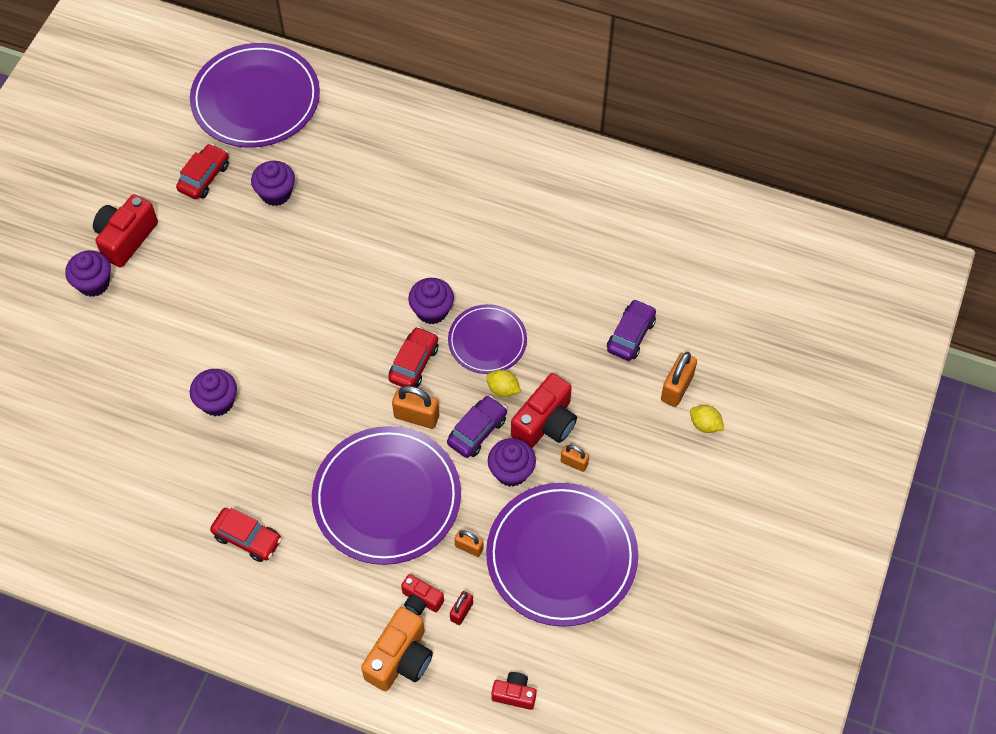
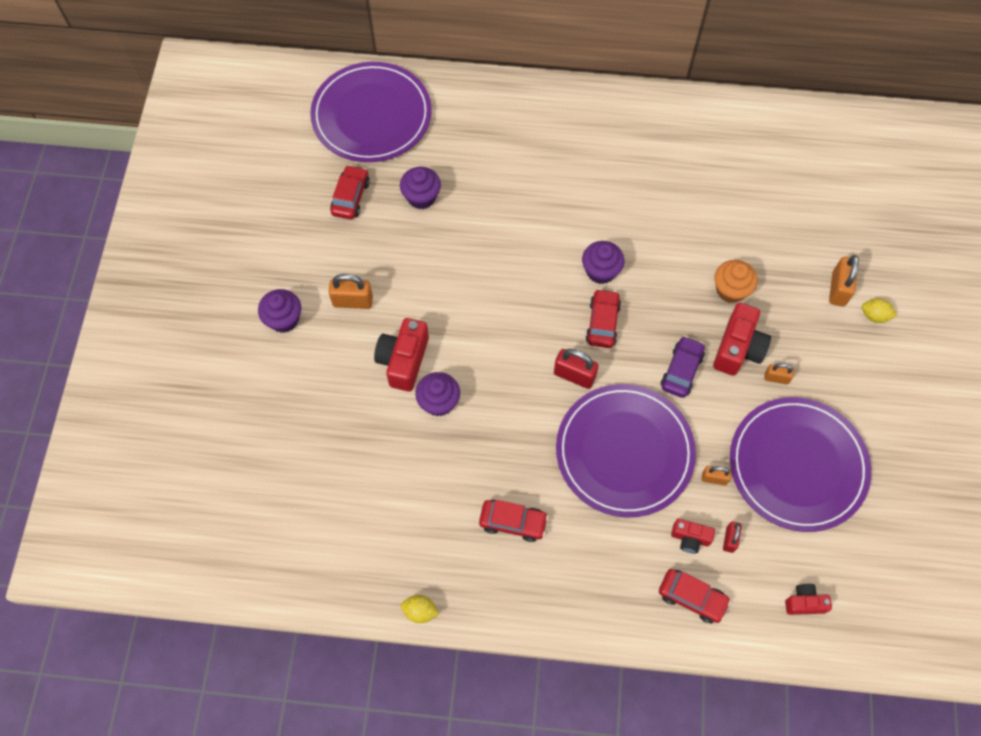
camera: 15 degrees left, 5 degrees up
red camera [93,194,158,268] -> red camera moved to [374,318,429,392]
orange camera [361,607,433,691] -> red car [659,569,731,623]
orange padlock [392,386,439,429] -> orange padlock moved to [328,274,373,309]
purple plate [448,304,527,374] -> none
yellow lemon [486,370,521,397] -> yellow lemon moved to [401,595,439,623]
purple cupcake [488,438,536,487] -> none
purple car [607,299,656,361] -> none
none -> red padlock [554,349,599,389]
none -> orange cupcake [715,260,758,303]

